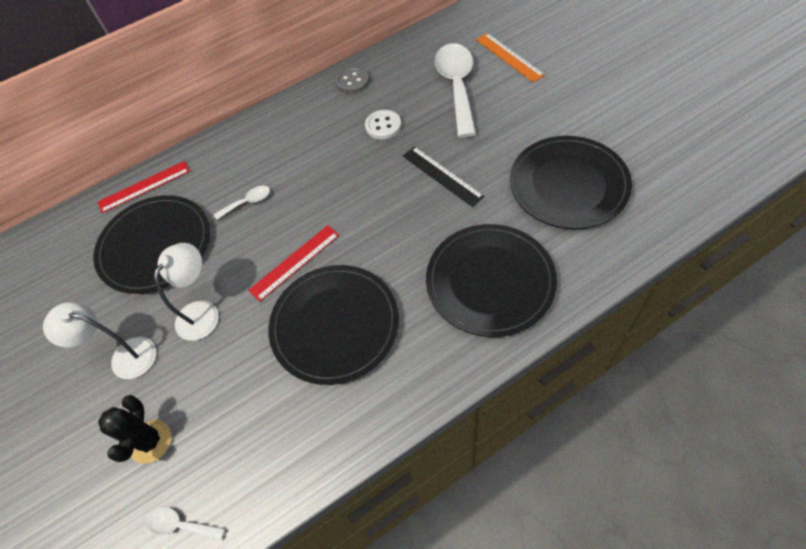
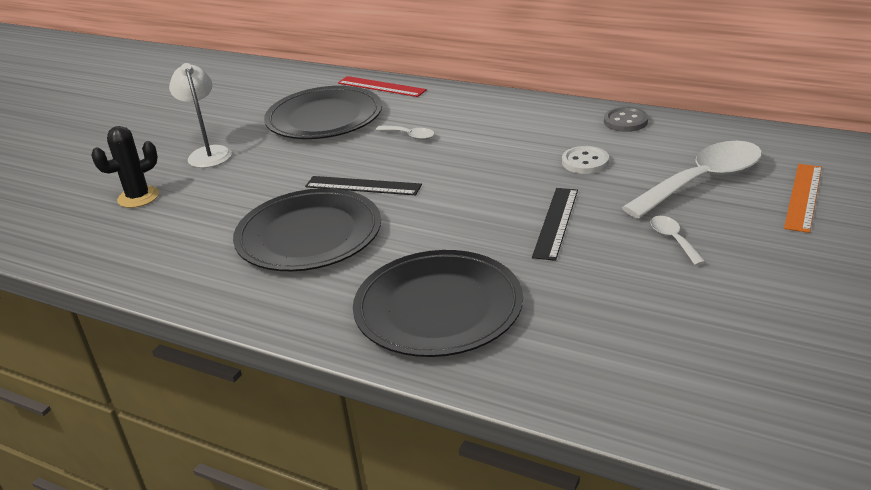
camera: 55 degrees right, 25 degrees down
white spoon [146,507,225,541] -> white spoon moved to [650,216,705,266]
white lamp [154,243,219,341] -> none
red ruler [248,225,340,302] -> black ruler [305,176,422,195]
black plate [510,136,632,229] -> none

